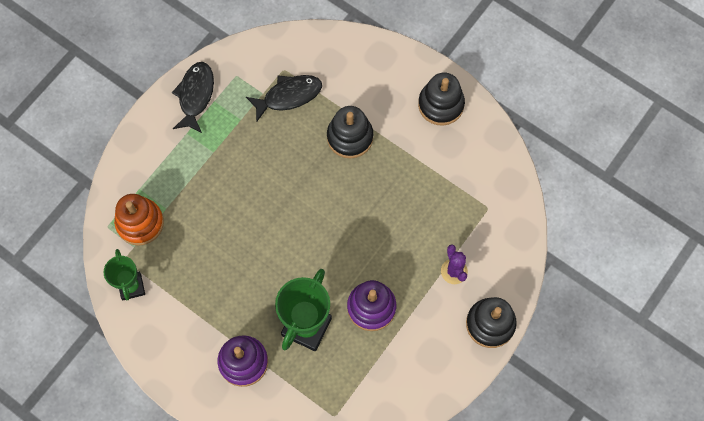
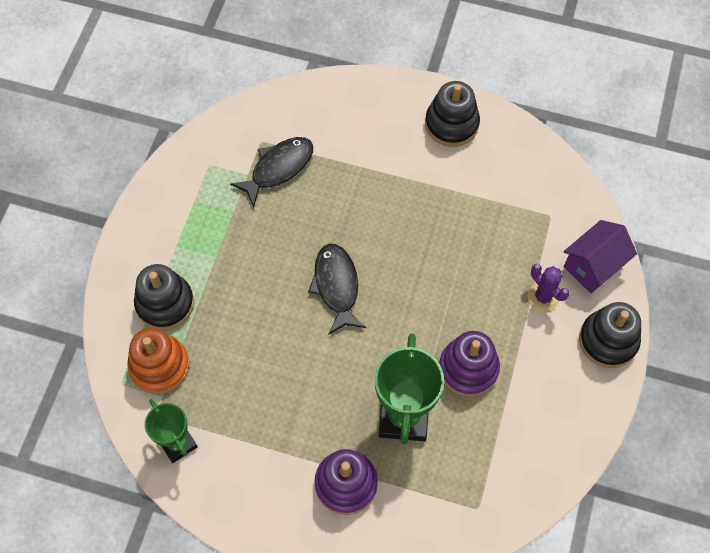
camera: 20 degrees left, 5 degrees down
black fish [172,62,214,133] -> black fish moved to [308,243,366,334]
black stacking toy [327,106,373,159] -> black stacking toy moved to [134,264,194,330]
none -> purple house [563,220,637,293]

